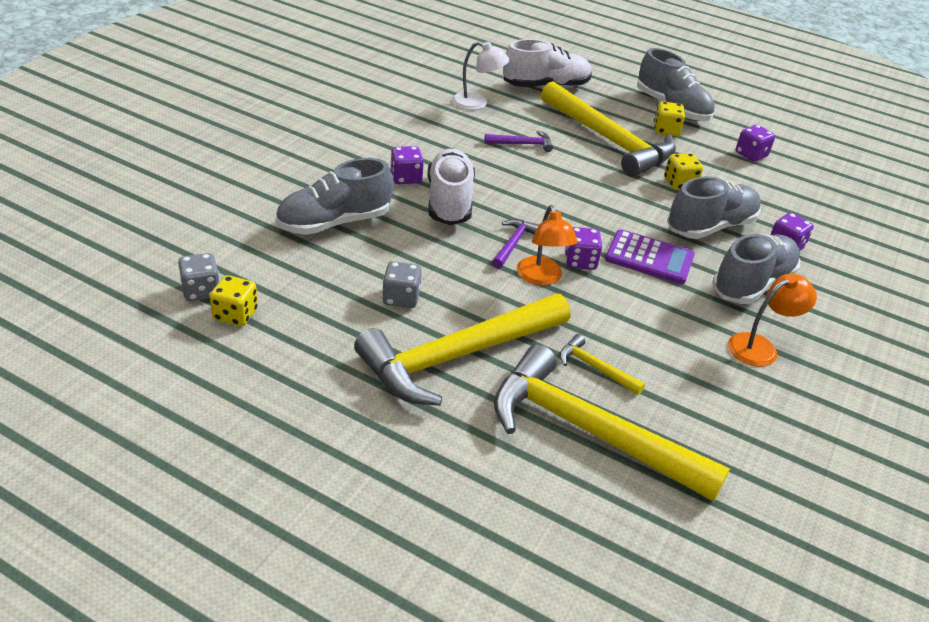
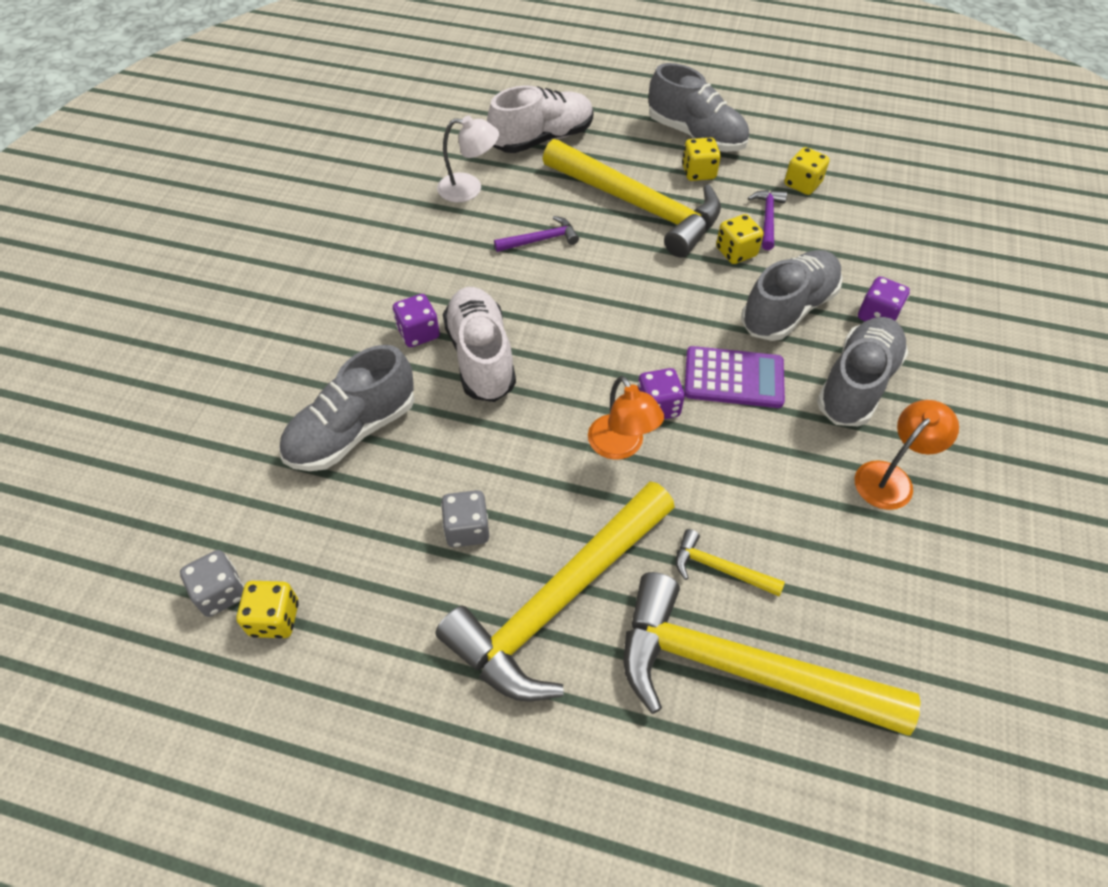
camera: 10 degrees left, 15 degrees up
purple hammer [492,219,539,269] -> purple hammer moved to [748,190,787,250]
purple dice [736,125,775,162] -> yellow dice [784,147,830,195]

